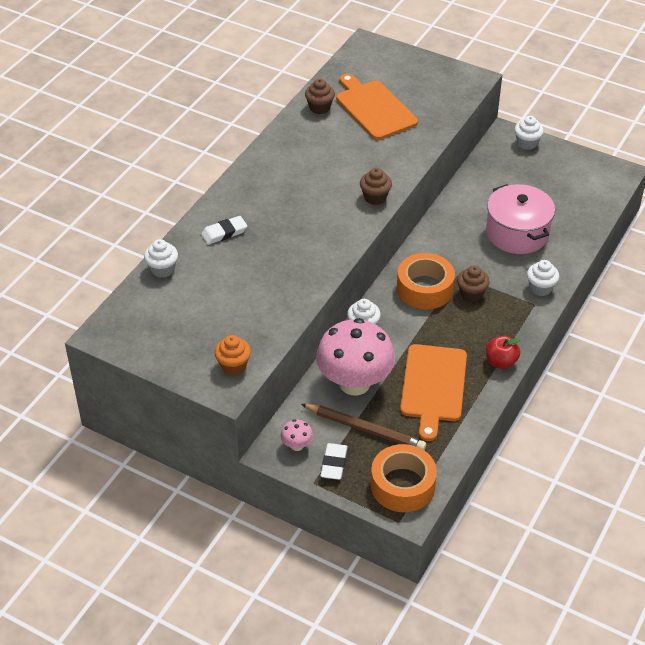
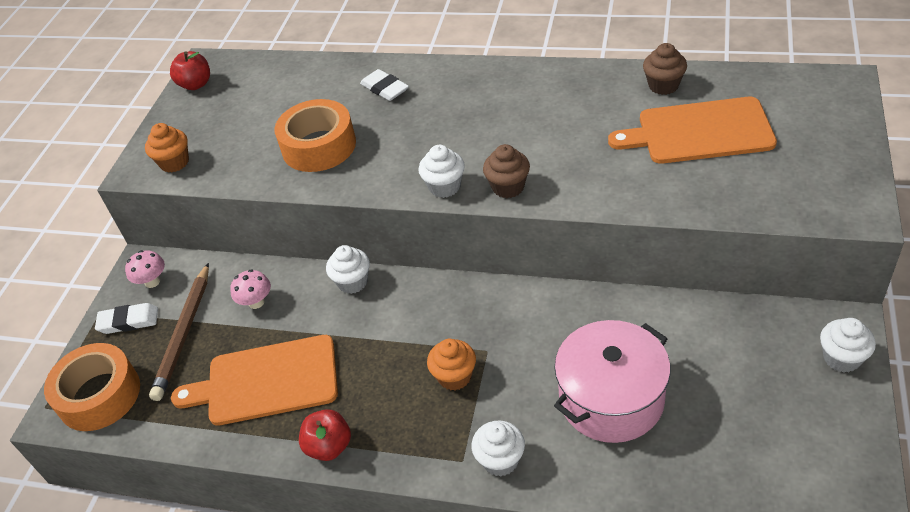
camera: 80 degrees right, 0 degrees up
white cupcake [144,239,178,278] -> white cupcake moved to [419,145,465,198]
pink mushroom [316,318,395,395] -> pink mushroom [230,269,271,309], size x0.40
orange cutting board [336,74,418,140] -> orange cutting board turned 135 degrees counterclockwise [608,97,777,164]
orange tape [397,253,455,309] -> orange tape moved to [274,99,356,172]
brown cupcake [457,265,490,302] -> orange cupcake [427,339,476,391]
none -> red apple [170,51,210,90]

